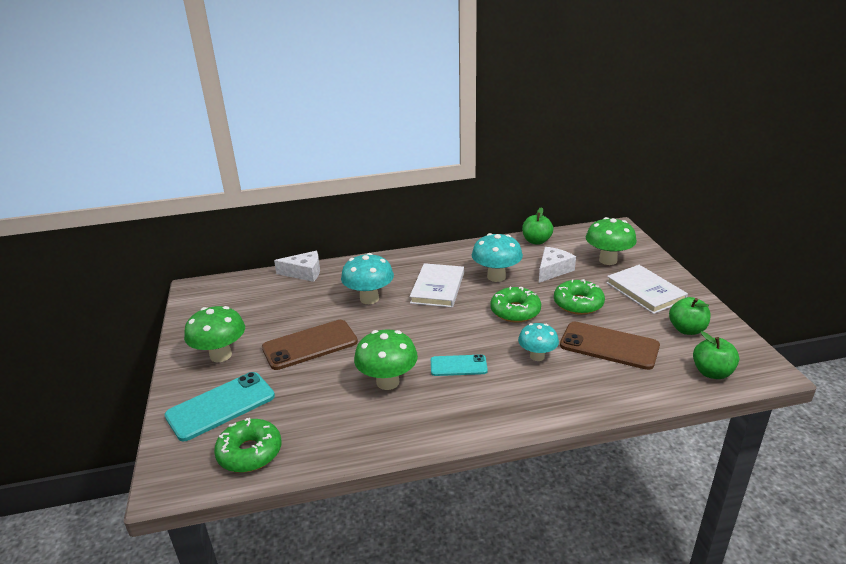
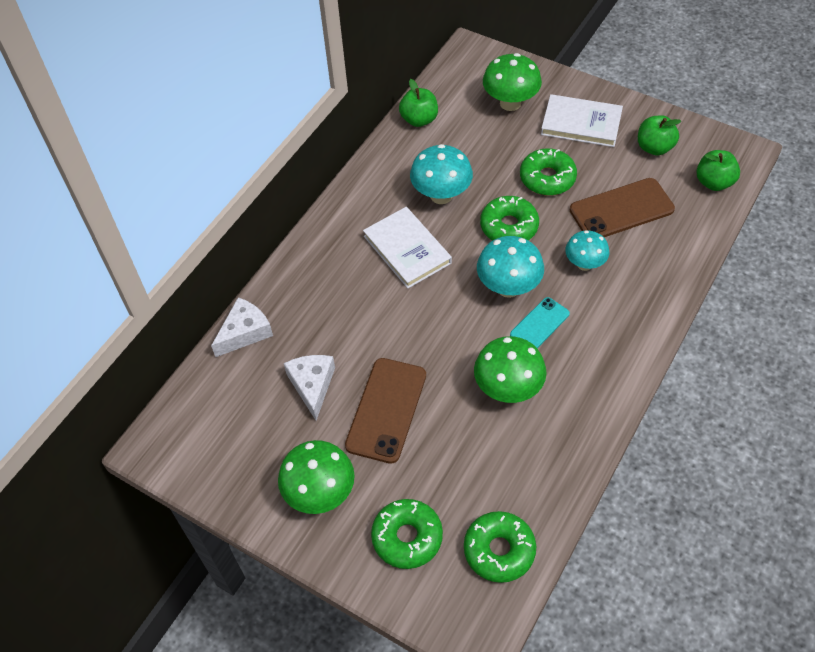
camera: 45 degrees left, 25 degrees up
turquoise phone [164,372,275,441] -> green donut [371,499,443,569]
turquoise mushroom [341,253,394,304] -> turquoise mushroom moved to [477,236,544,298]
white cheese [539,247,576,283] -> white cheese moved to [284,355,335,421]

